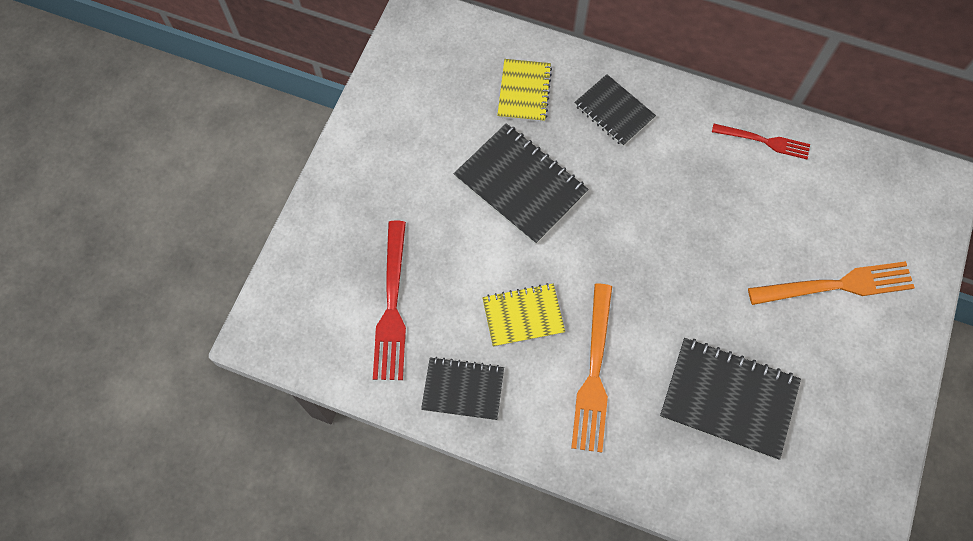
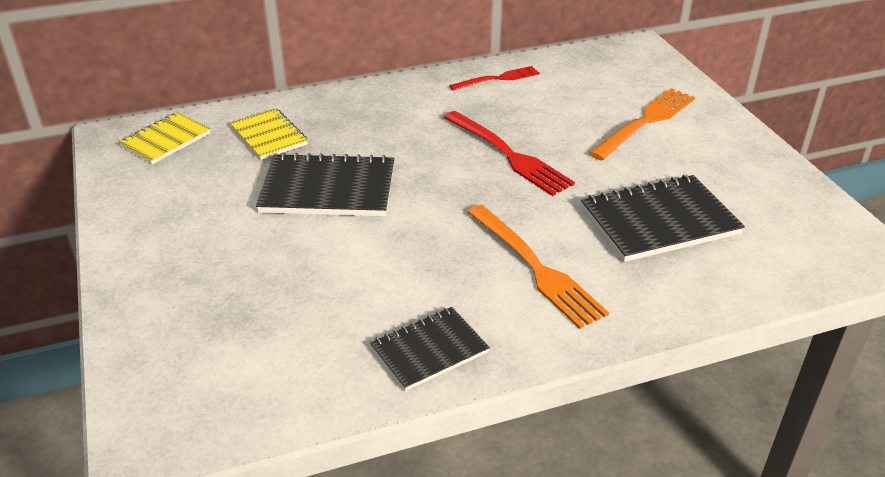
camera: 40 degrees left, 30 degrees down
red fork [373,221,406,380] -> red fork moved to [443,111,575,196]
yellow notebook [482,283,565,347] -> yellow notebook moved to [119,112,210,164]
black notebook [574,74,656,146] -> none

